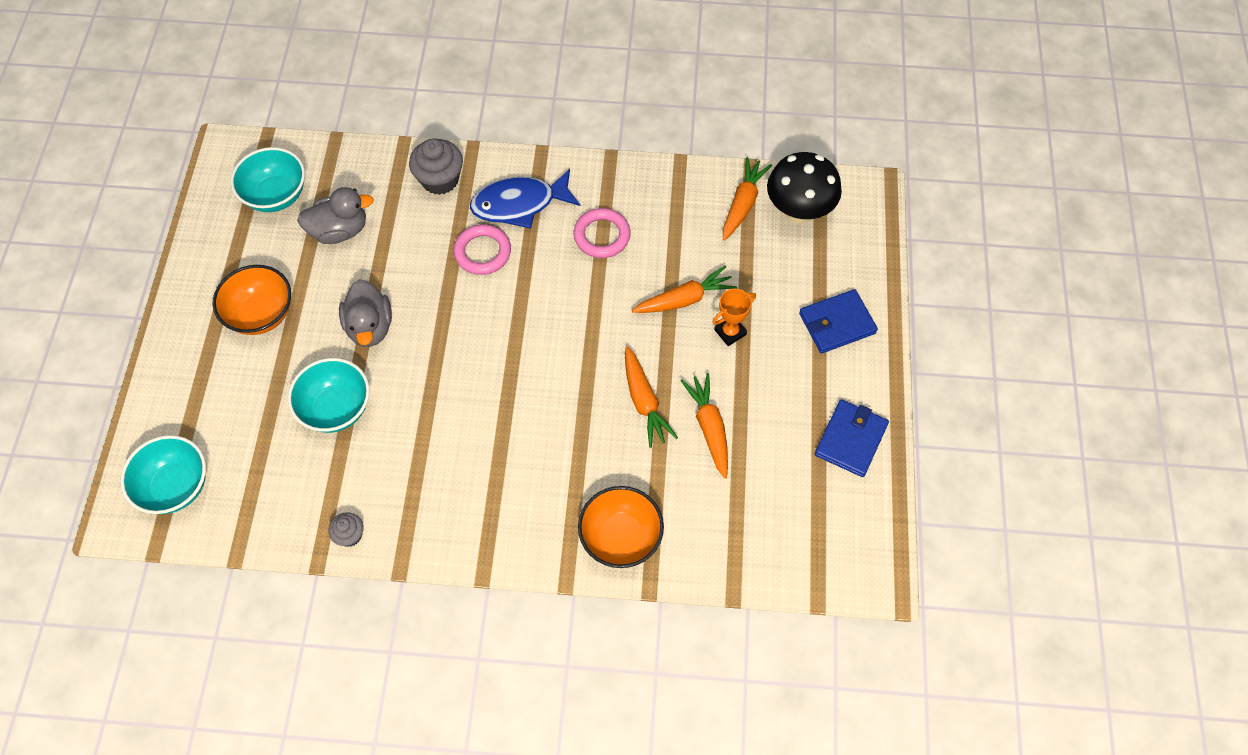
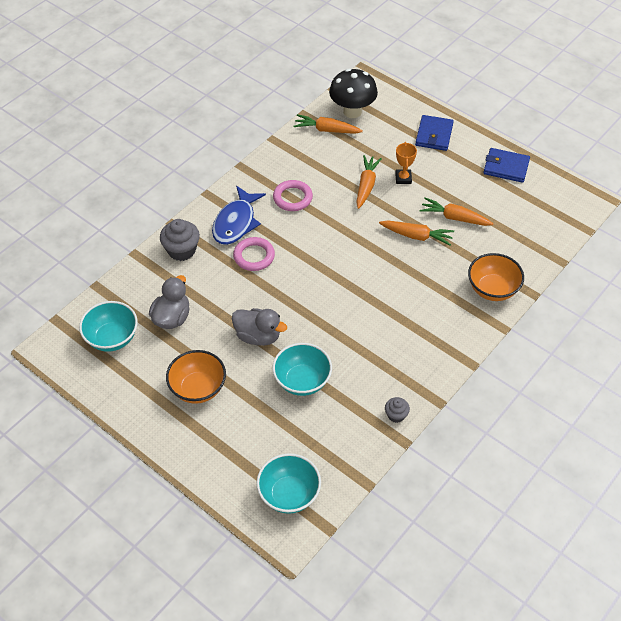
camera: 55 degrees left, 10 degrees down
orange carrot [723,157,772,241] -> orange carrot turned 45 degrees counterclockwise [294,114,363,134]
blue wallet [815,399,889,477] -> blue wallet turned 45 degrees counterclockwise [483,148,530,183]

